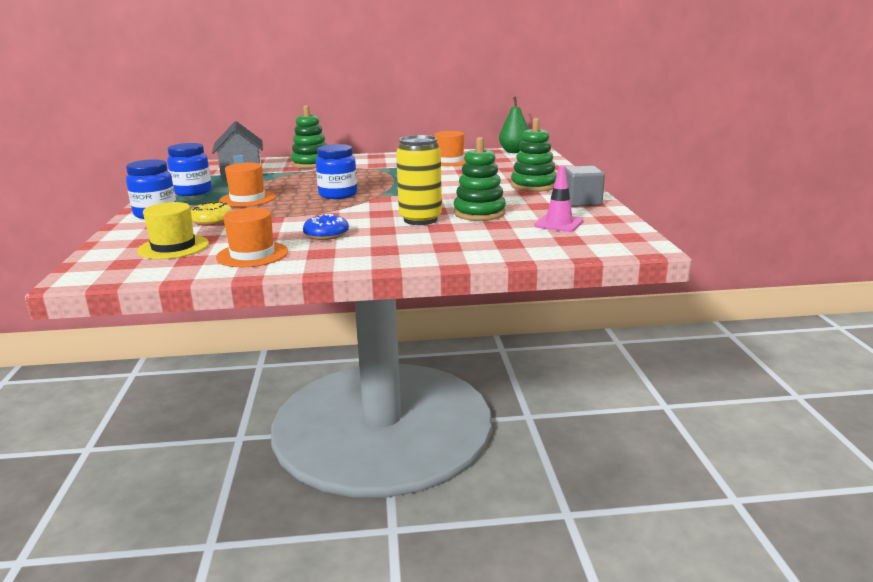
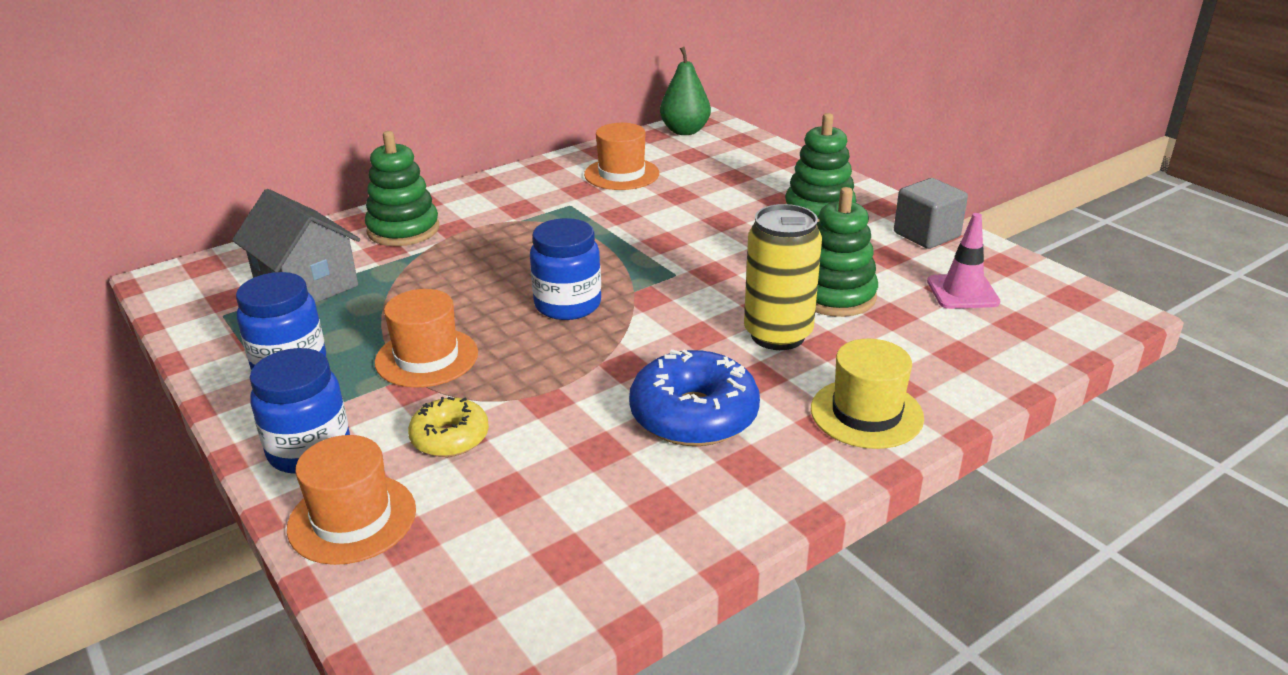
camera: 30 degrees left, 10 degrees up
yellow hat [137,202,209,259] -> yellow hat moved to [811,339,924,449]
orange hat [216,208,288,267] -> orange hat moved to [287,435,416,565]
blue donut [303,214,349,240] -> blue donut [629,349,760,446], size x1.68

